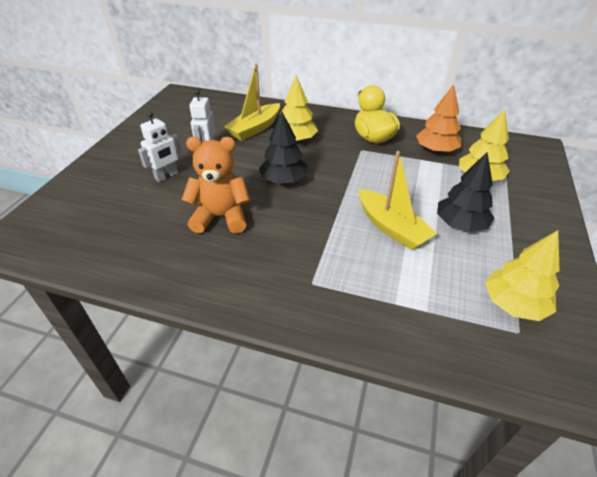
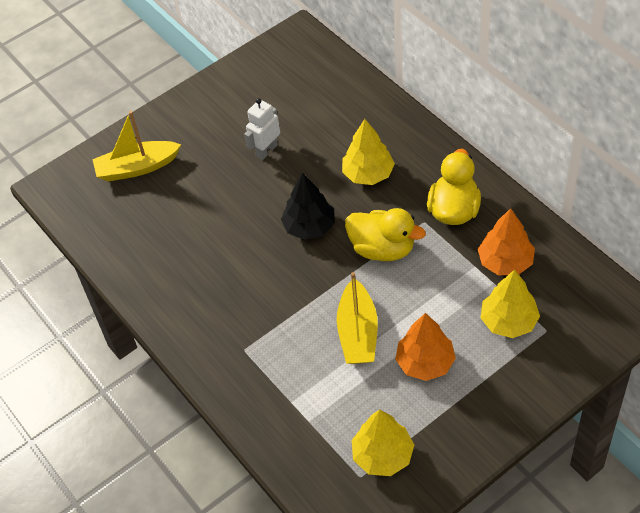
camera: 40 degrees right, 10 degrees up
white robot [138,112,182,182] -> none
orange teddy bear [182,137,250,234] -> none
yellow boat [224,63,280,141] -> yellow boat moved to [92,111,181,182]
black tree [437,152,495,232] -> orange tree [395,313,456,381]
none -> yellow duck [345,208,426,261]

